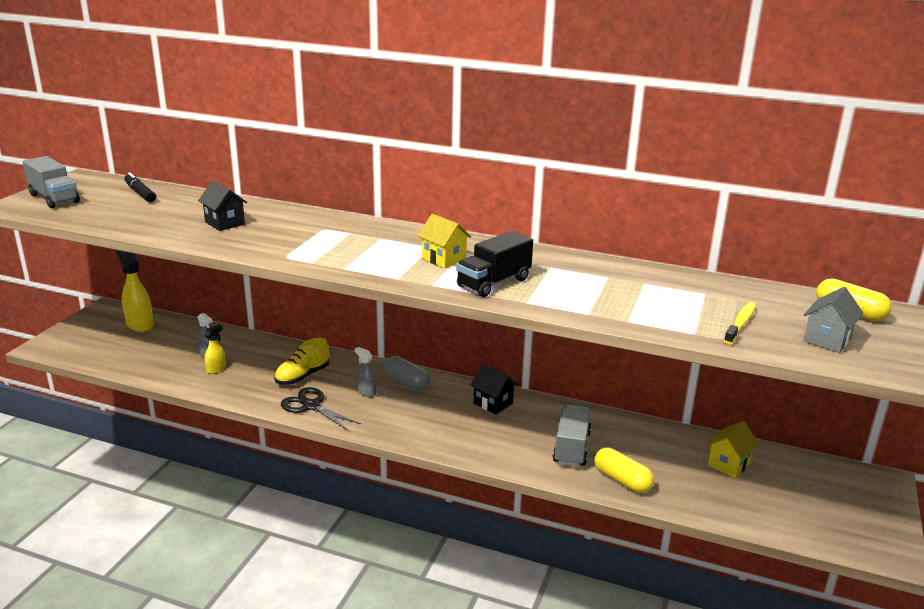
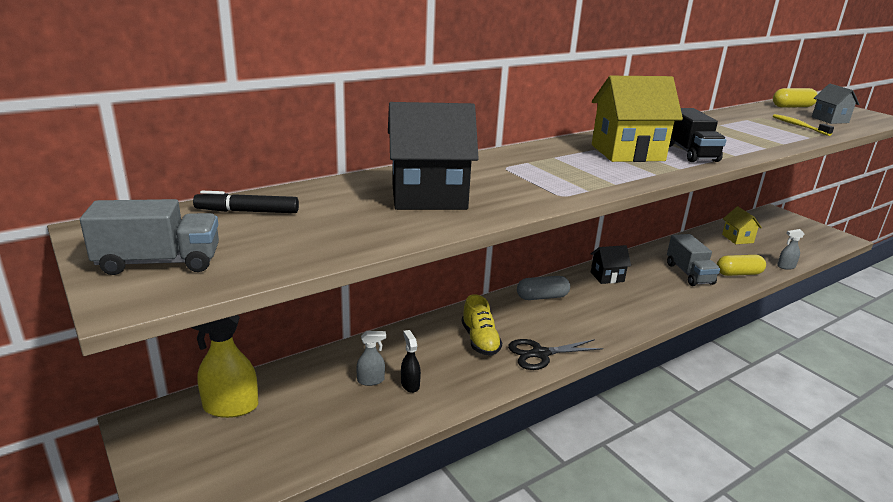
camera: 55 degrees left, 0 degrees up
black house [198,181,247,231] -> black house [388,102,479,210], size x1.84
yellow spray bottle [204,324,226,374] -> black spray bottle [401,330,421,393]
grey spray bottle [355,347,376,397] -> grey spray bottle moved to [777,229,804,270]
yellow house [418,214,471,269] -> yellow house [592,76,683,162], size x1.84
grey truck [553,404,592,467] -> grey truck turned 150 degrees counterclockwise [667,234,720,286]

